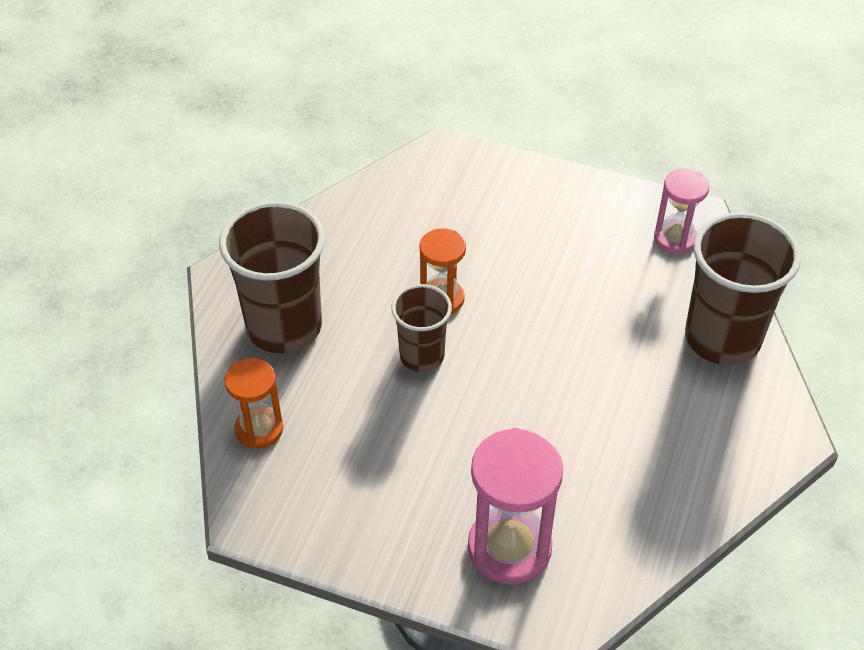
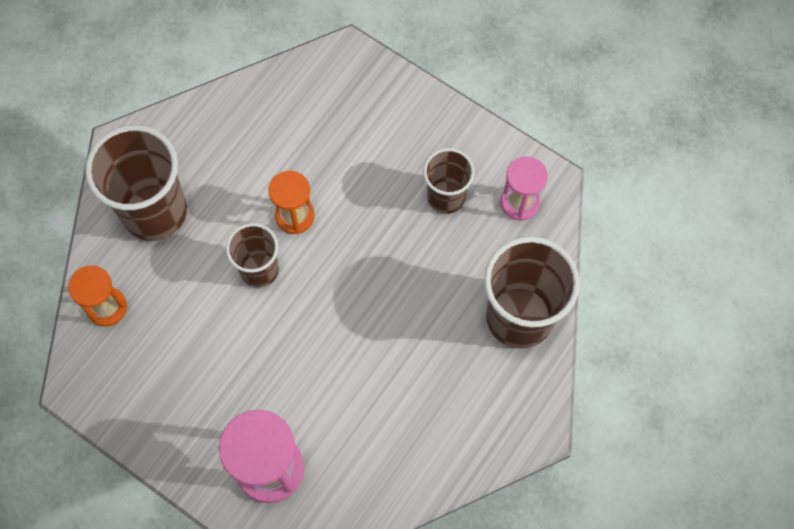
camera: 15 degrees right, 20 degrees up
none -> brown cup [423,148,475,214]

